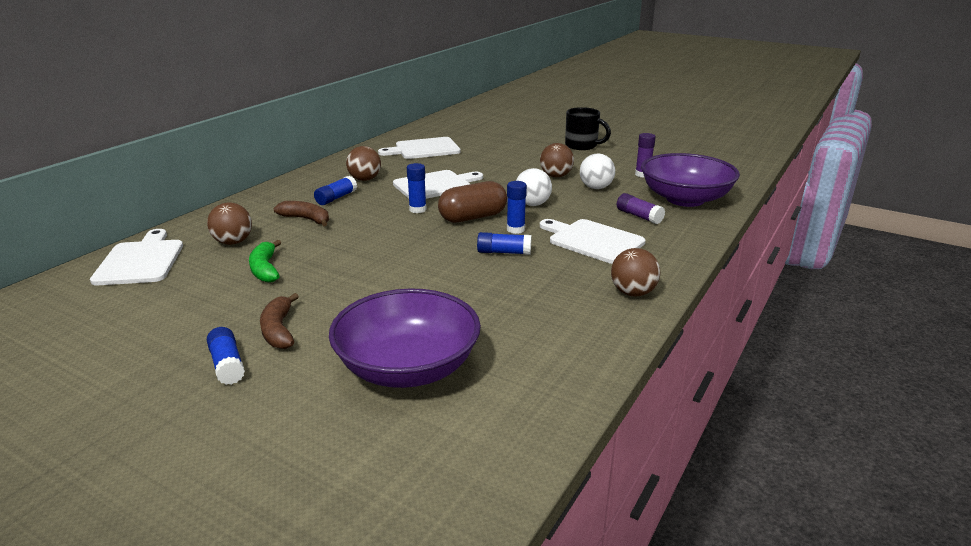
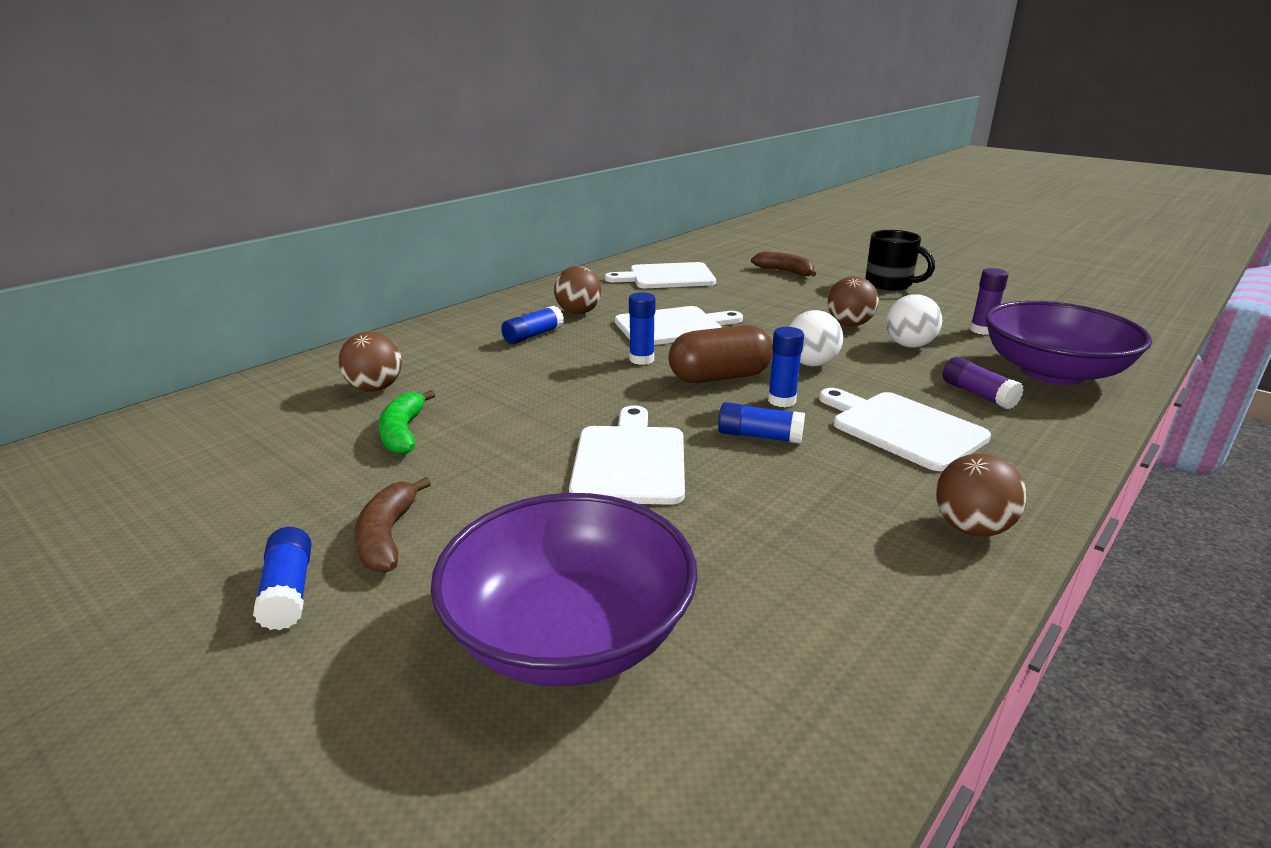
camera: 10 degrees right, 0 degrees up
white cutting board [90,229,183,285] -> white cutting board moved to [569,405,685,505]
brown banana [274,201,329,226] -> brown banana moved to [751,251,816,276]

